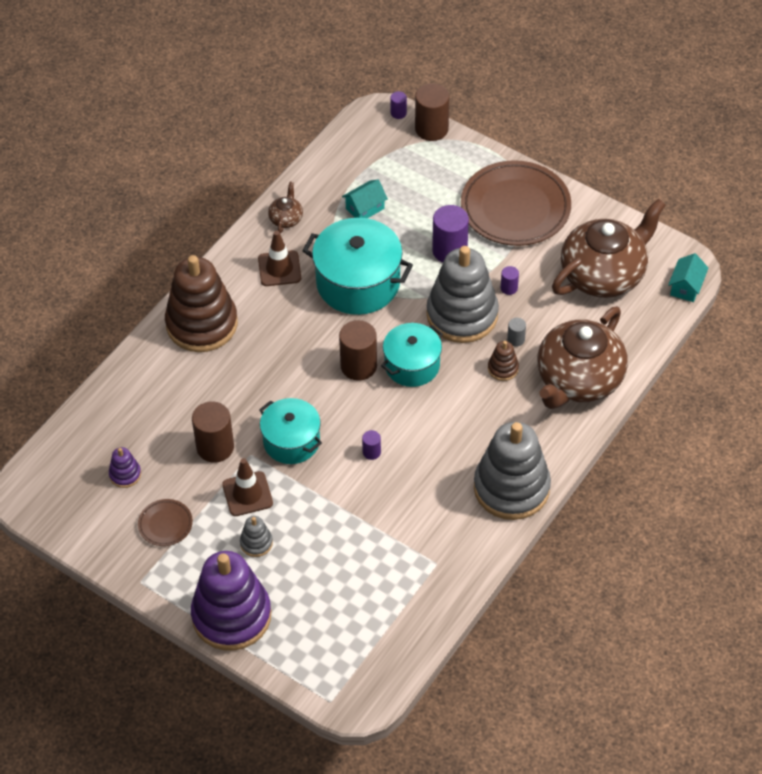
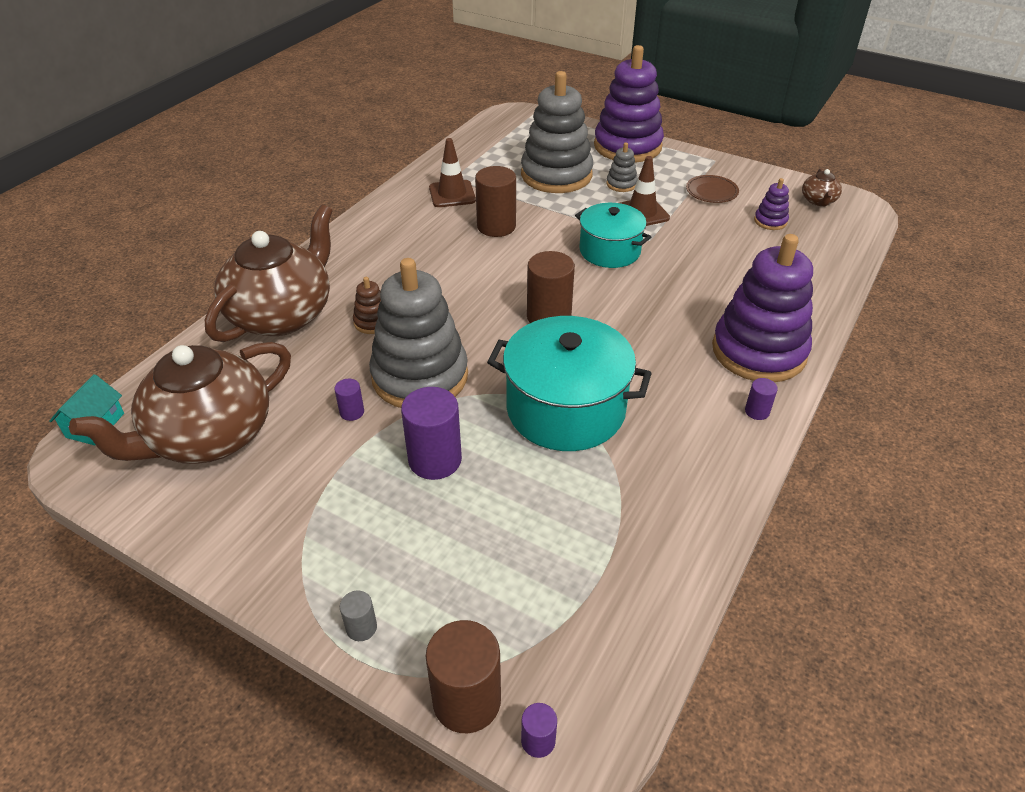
camera: 175 degrees right, 10 degrees down
brown stacking toy [165,255,238,352] -> purple stacking toy [712,234,813,382]
brown cylinder [192,401,234,463] -> brown cylinder moved to [475,166,516,237]
brown traffic cone [258,231,301,286] -> brown traffic cone moved to [429,138,476,207]
brown teapot [268,182,303,233] -> brown teapot moved to [802,169,842,206]
turquoise house [342,179,388,218] -> none
purple cylinder [362,430,381,460] -> purple cylinder moved to [745,378,778,420]
turquoise pot [381,323,443,387] -> none
brown plate [461,160,571,246] -> none
grey stacking toy [474,422,551,520] -> grey stacking toy moved to [521,71,593,193]
grey cylinder [507,318,526,347] -> grey cylinder moved to [340,591,377,641]

